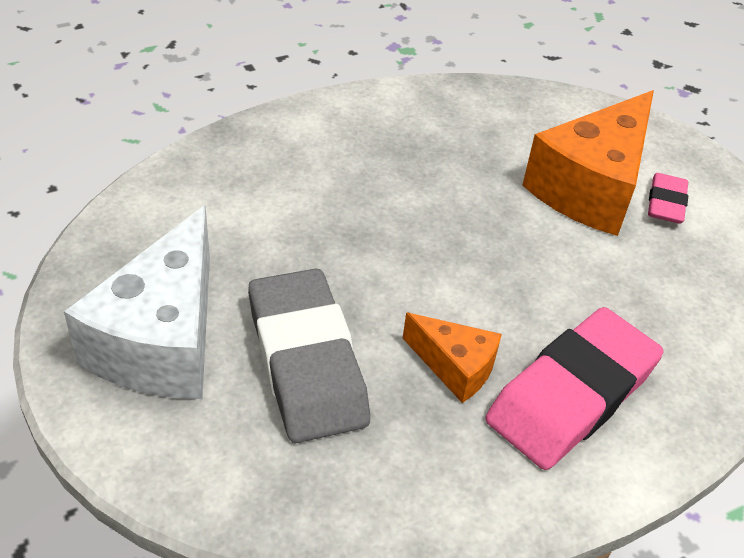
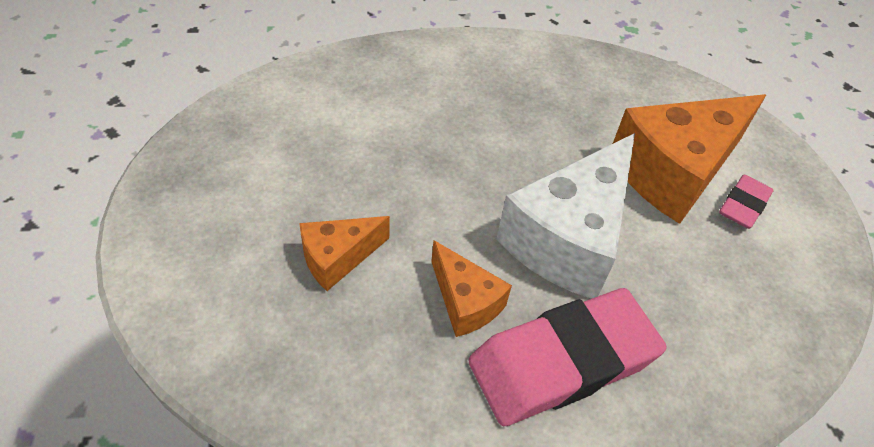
camera: 20 degrees right, 5 degrees up
white cheese [64,205,210,399] -> white cheese moved to [496,133,635,299]
grey eraser [248,269,370,443] -> orange cheese [299,216,390,291]

